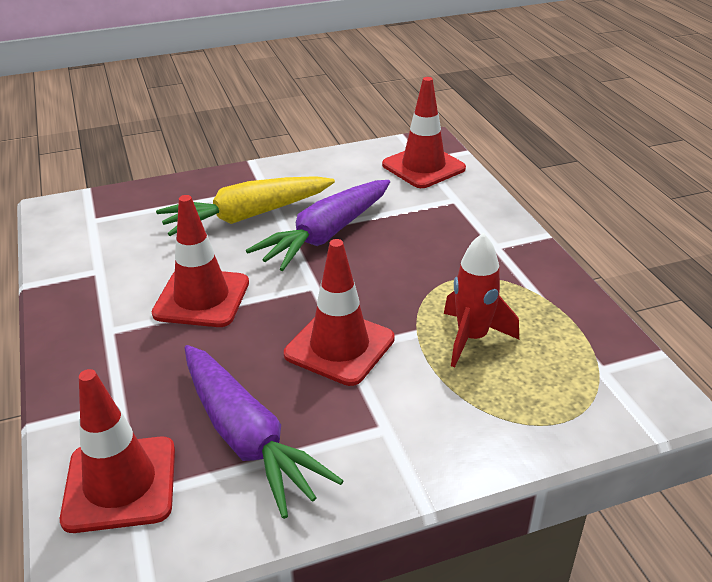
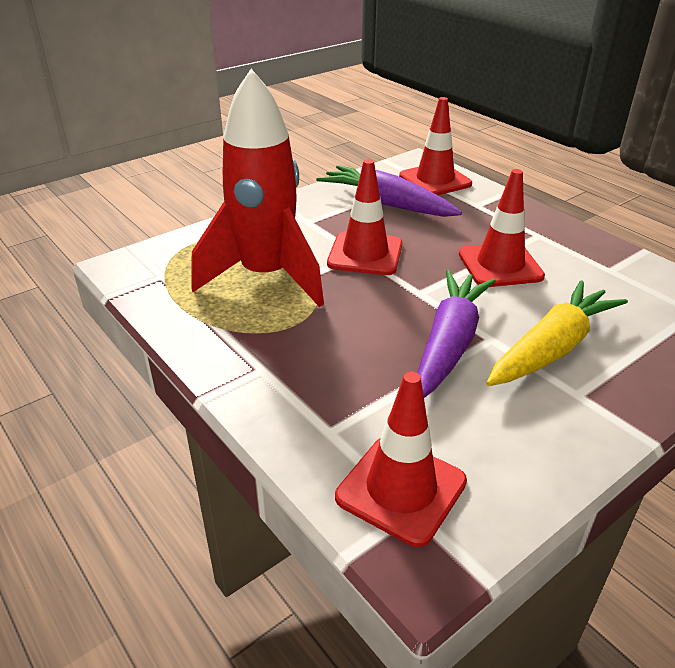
camera: 160 degrees right, 0 degrees up
red rocket [444,233,519,368] -> red rocket [191,69,324,307], size x1.92

